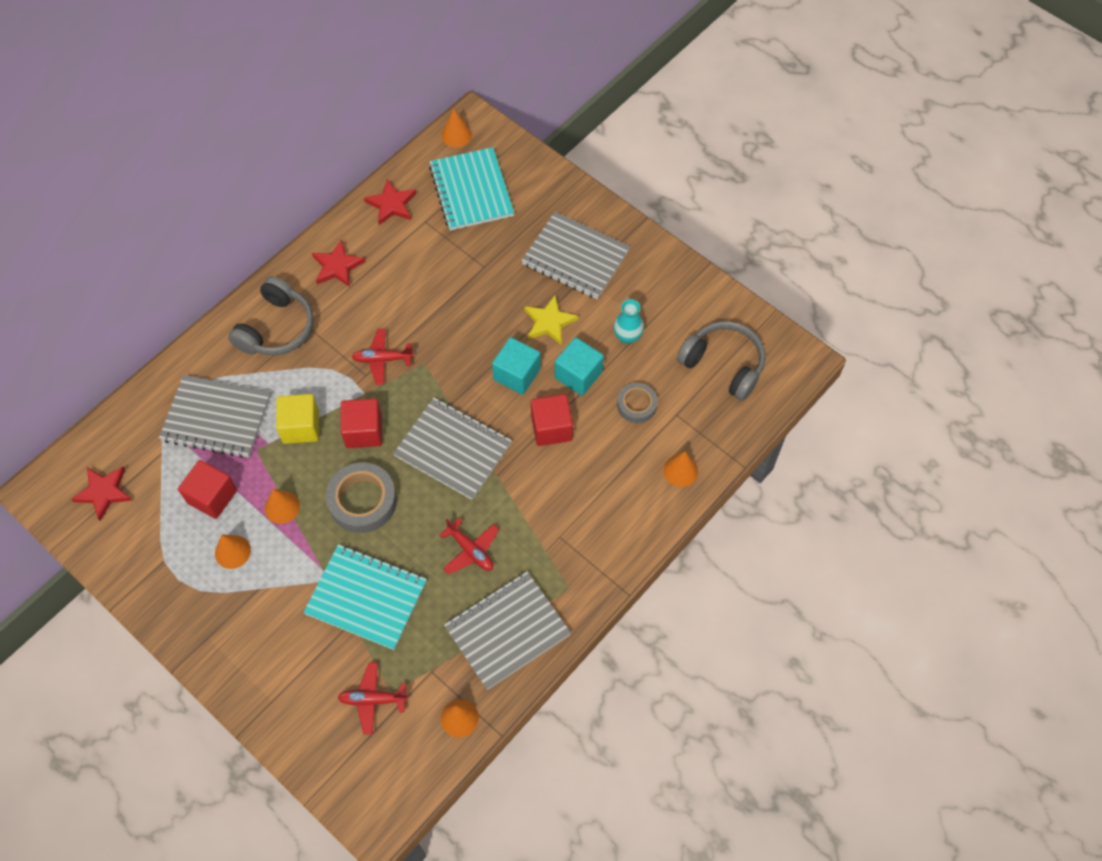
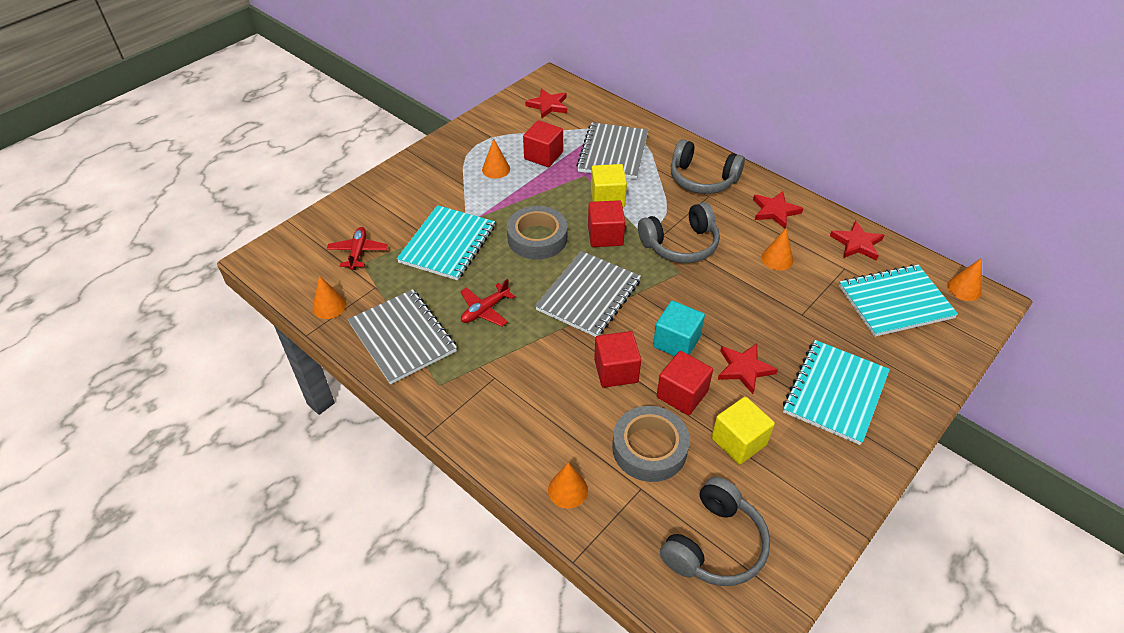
camera: 90 degrees right, 15 degrees down
orange cone [265,489,300,524] -> orange cone moved to [761,228,793,270]
red plane [352,329,414,385] -> grey headphones [638,202,720,263]
grey notebook [521,212,630,299] -> turquoise notebook [783,340,890,445]
yellow star [524,296,578,345] -> red star [718,343,778,394]
turquoise cube [555,337,604,396] -> red cube [657,351,713,415]
turquoise vase [613,299,644,344] -> yellow cube [711,397,775,465]
grey tape [617,383,658,423] -> grey tape [612,406,690,482], size x1.65

